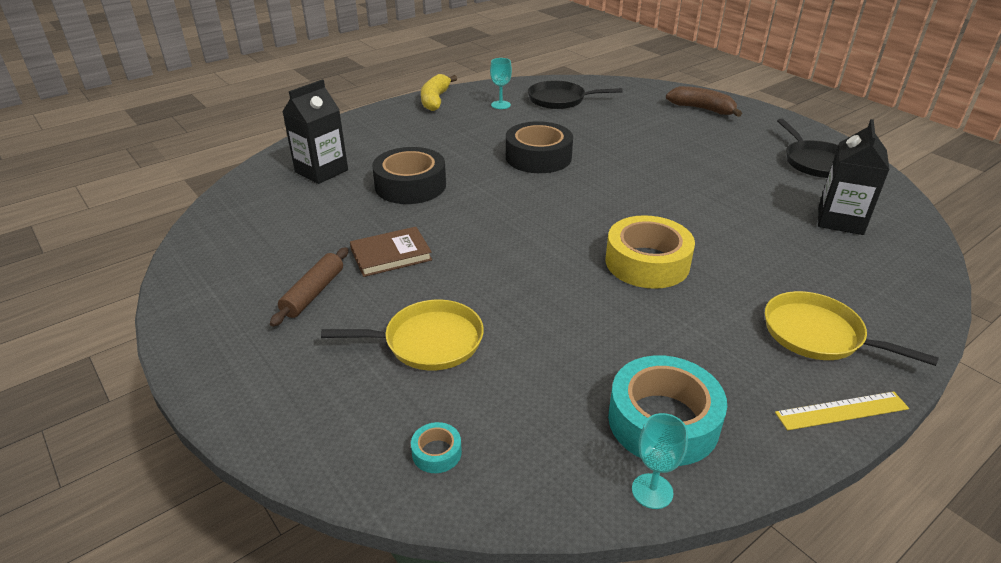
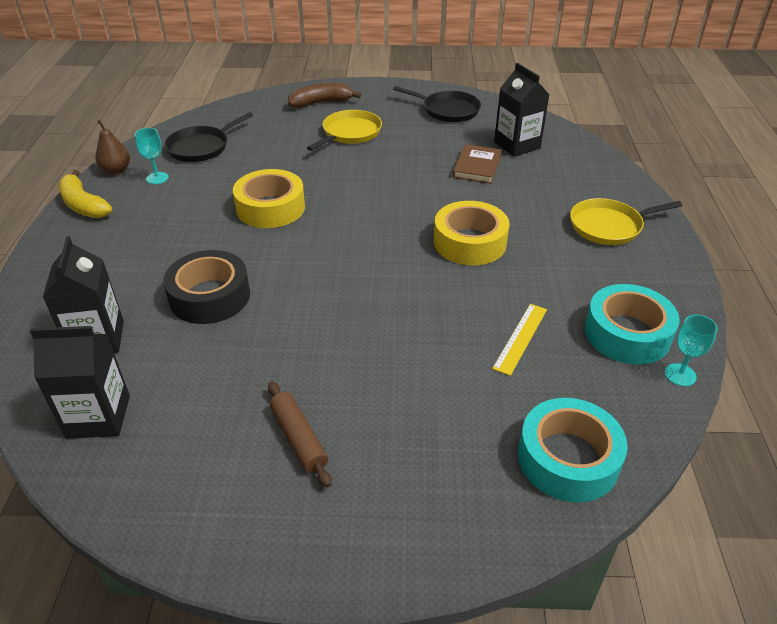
camera: 50 degrees left, 5 degrees up
yellow pan [321,300,484,371] -> yellow pan moved to [307,110,382,151]
brown book [350,227,432,277] -> brown book moved to [453,144,502,184]
turquoise tape [411,422,462,473] -> turquoise tape [518,398,628,502], size x2.32
black tape [506,121,573,173] -> yellow tape [233,169,305,228]
yellow ruler [775,392,909,430] -> yellow ruler moved to [492,304,547,376]
none -> black carton [30,326,130,439]
none -> brown pear [95,120,130,175]

